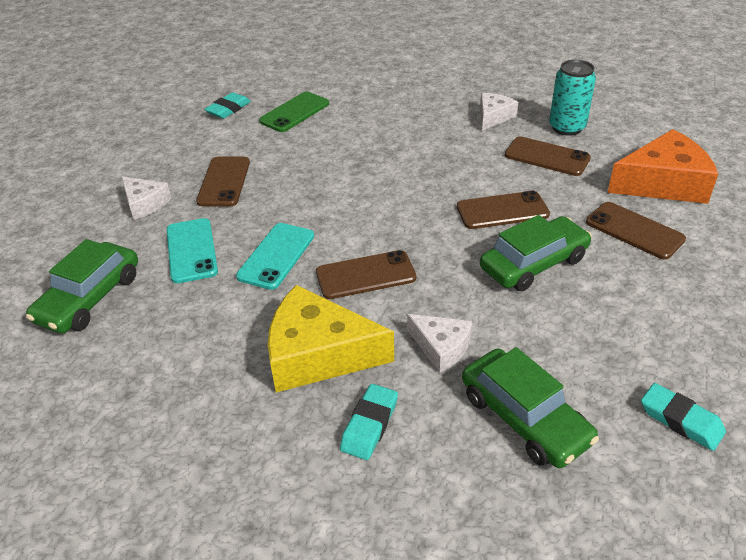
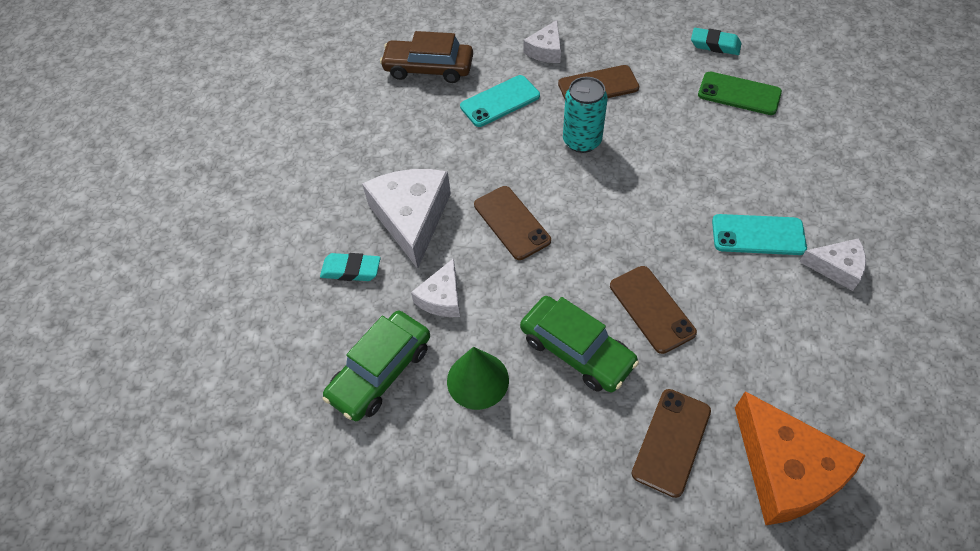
camera: 75 degrees right, 15 degrees up
green car [26,239,138,334] -> brown car [380,31,473,83]
turquoise phone [236,223,314,290] -> turquoise phone moved to [712,214,807,255]
yellow cheese [268,285,394,392] -> white cheese [362,169,451,269]
brown phone [505,136,591,176] -> none
turquoise can [549,60,596,136] -> turquoise can moved to [563,77,608,153]
turquoise eraser [641,383,726,451] -> none
none -> green cone [447,347,509,410]

